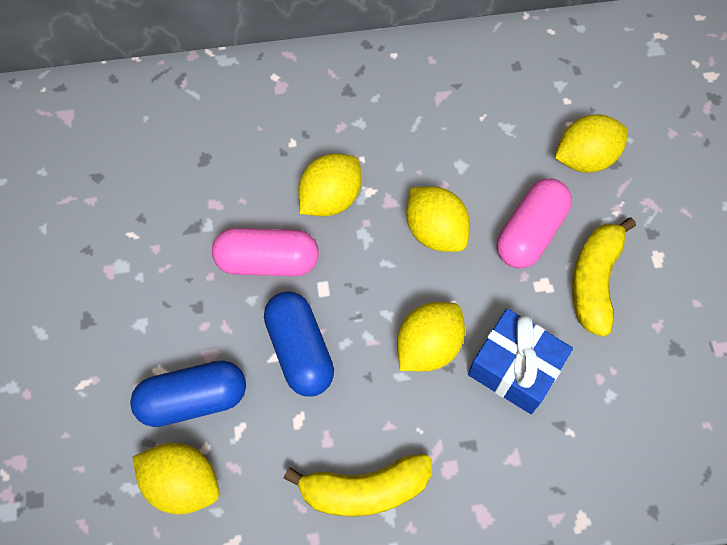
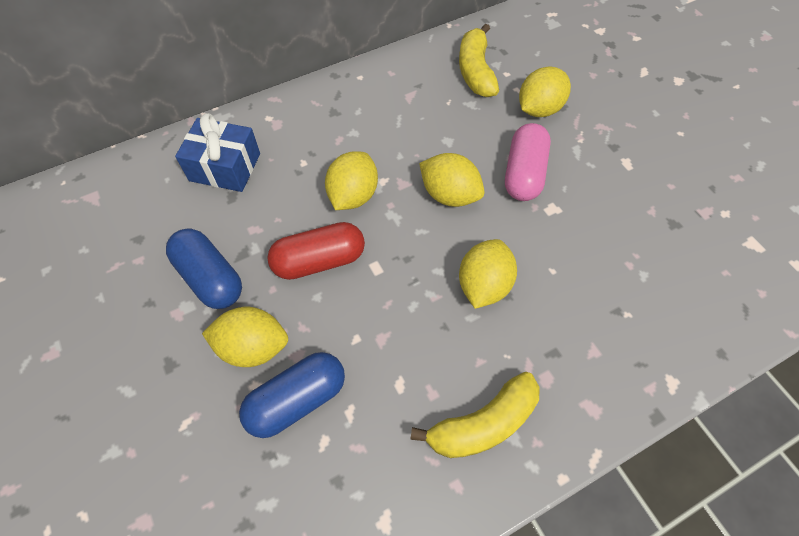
camera: 20 degrees left, 5 degrees down
yellow lemon [133,443,219,514] -> yellow lemon moved to [202,307,288,367]
pink capsule [212,228,319,276] -> red capsule [267,222,365,280]
blue capsule [264,291,334,396] -> blue capsule moved to [166,229,242,309]
blue gift [468,309,573,414] -> blue gift moved to [175,113,260,192]
yellow banana [572,217,636,337] -> yellow banana moved to [459,23,499,97]

